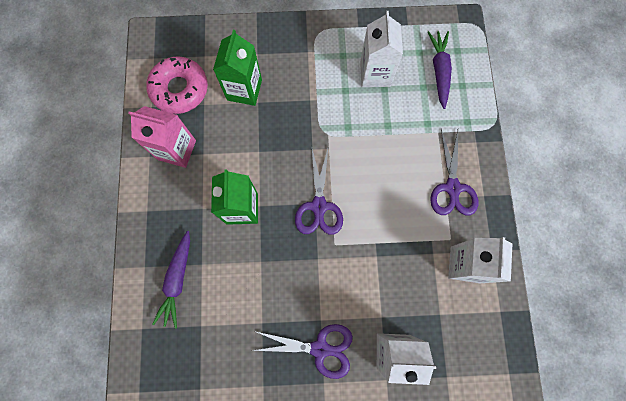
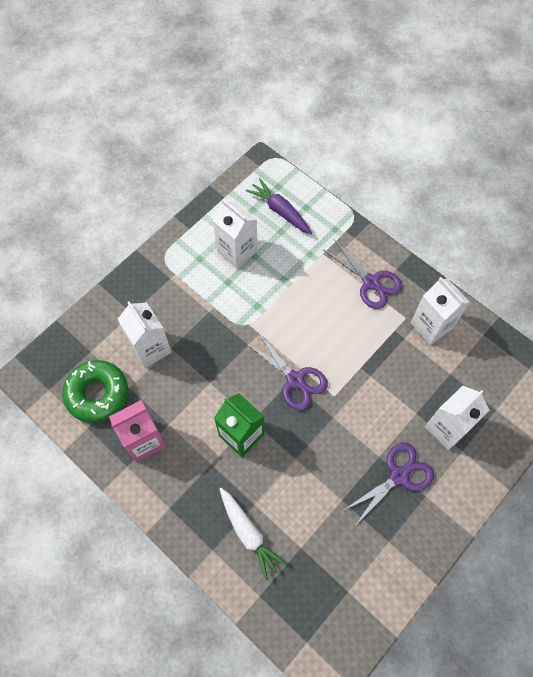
camera: 45 degrees left, 10 degrees down
pink donut [146,56,208,114] -> green donut [62,360,128,423]
purple carrot [152,231,190,329] -> white carrot [220,488,287,580]
green carton [213,30,262,106] -> white carton [118,301,172,368]

